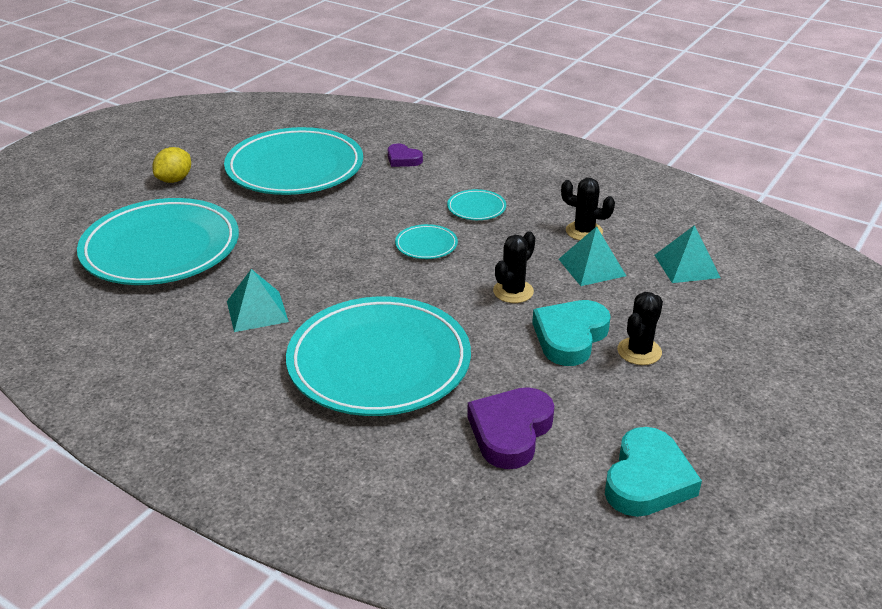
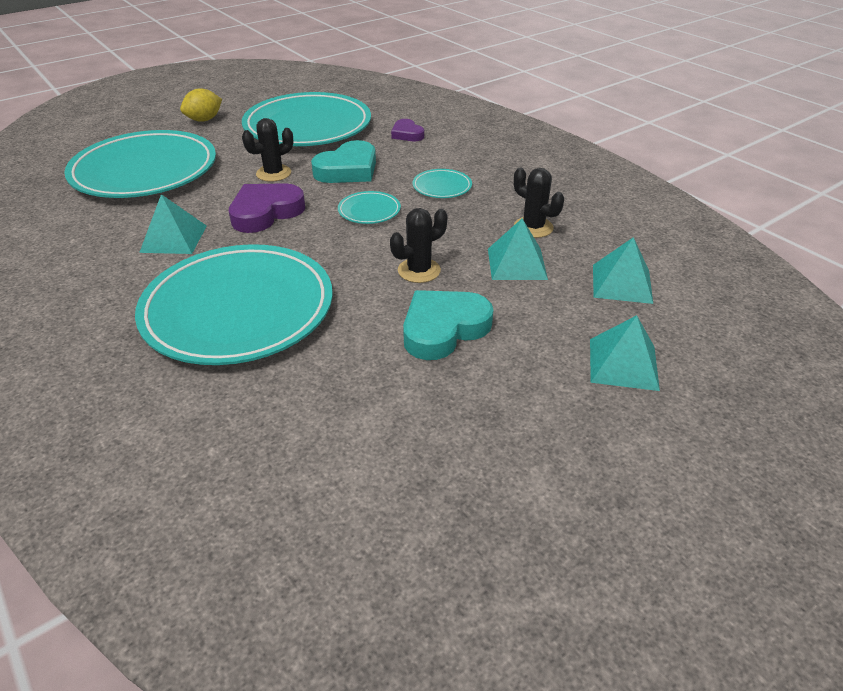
camera: 20 degrees right, 5 degrees up
purple heart [467,387,554,469] -> purple heart moved to [229,183,305,233]
turquoise heart [605,427,702,517] -> turquoise heart moved to [311,140,376,183]
black cactus [617,292,663,365] -> black cactus moved to [242,118,294,182]
none -> turquoise pyramid [590,315,660,391]

